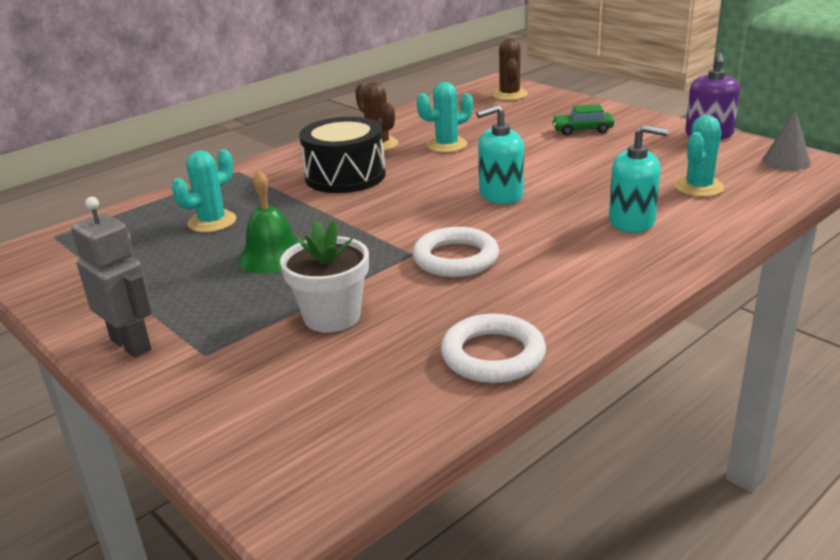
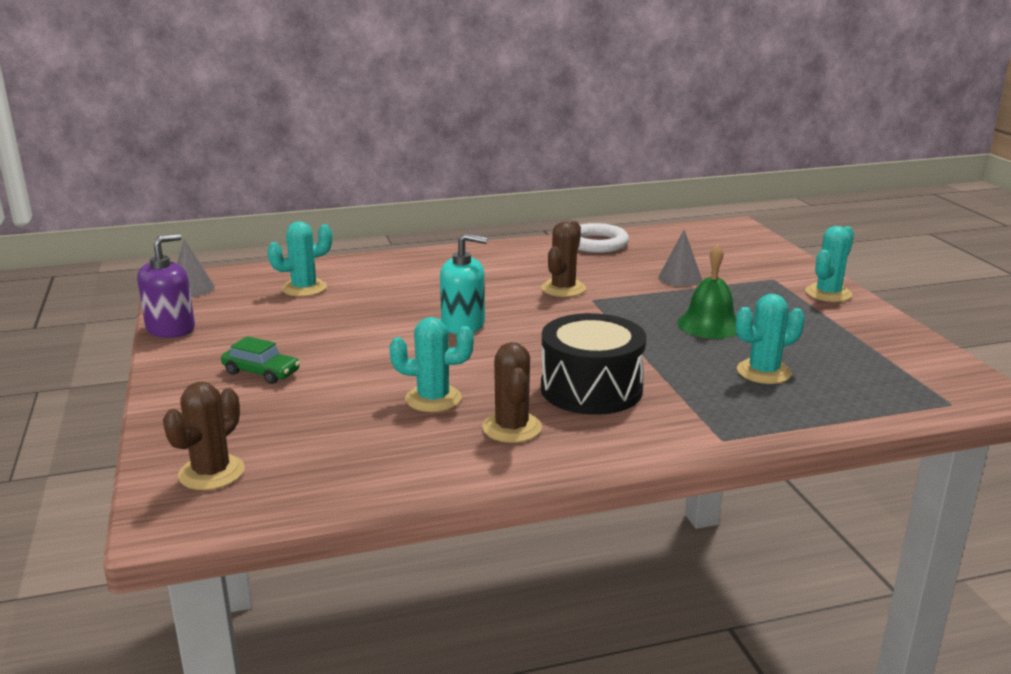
camera: 155 degrees left, 5 degrees down
grey robot [71,197,153,358] -> turquoise cactus [805,226,854,302]
white flower pot [280,220,369,332] -> grey cone [658,230,702,286]
white ring [413,227,499,277] -> brown cactus [541,221,586,297]
turquoise soap dispenser [609,125,668,233] -> none

